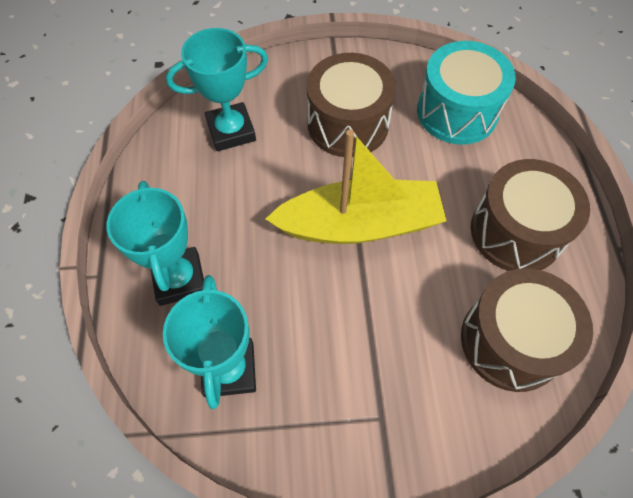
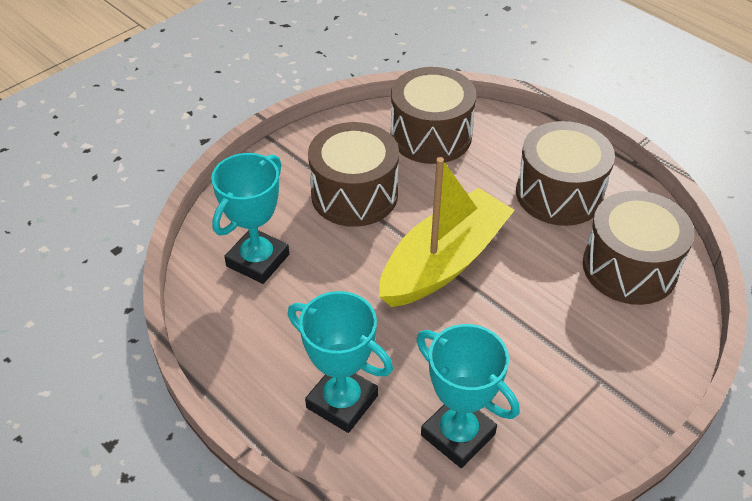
camera: 40 degrees left, 15 degrees down
turquoise drum [417,41,516,145] -> brown drum [391,67,477,164]

